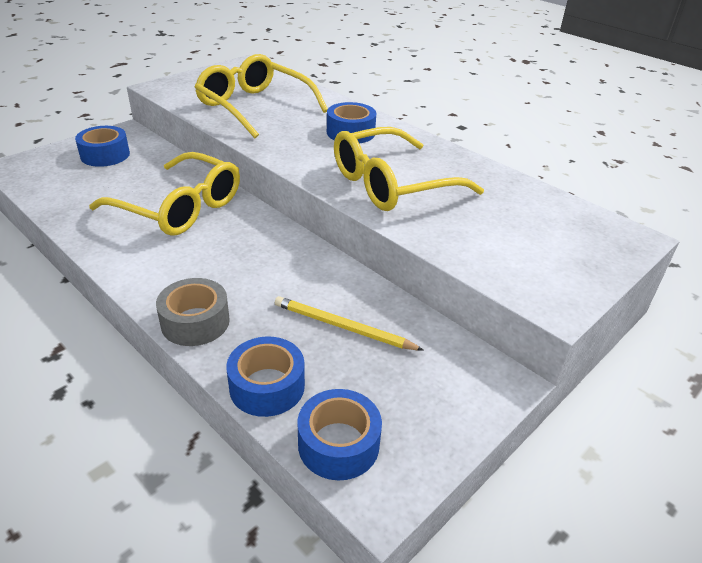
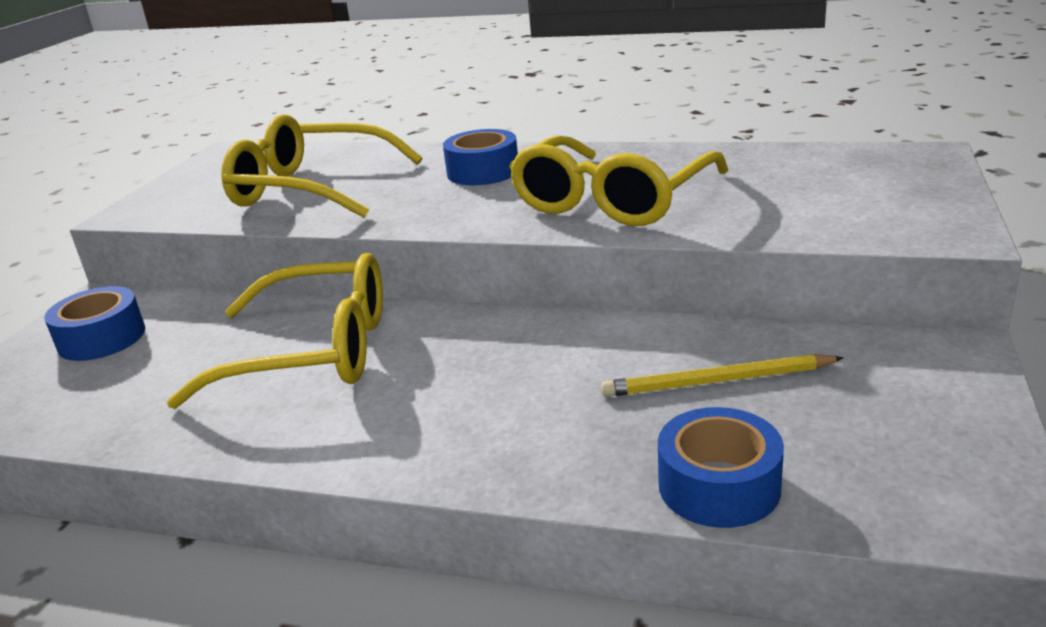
camera: 25 degrees left, 10 degrees down
grey tape [156,278,230,346] -> none
blue tape [297,389,382,480] -> none

